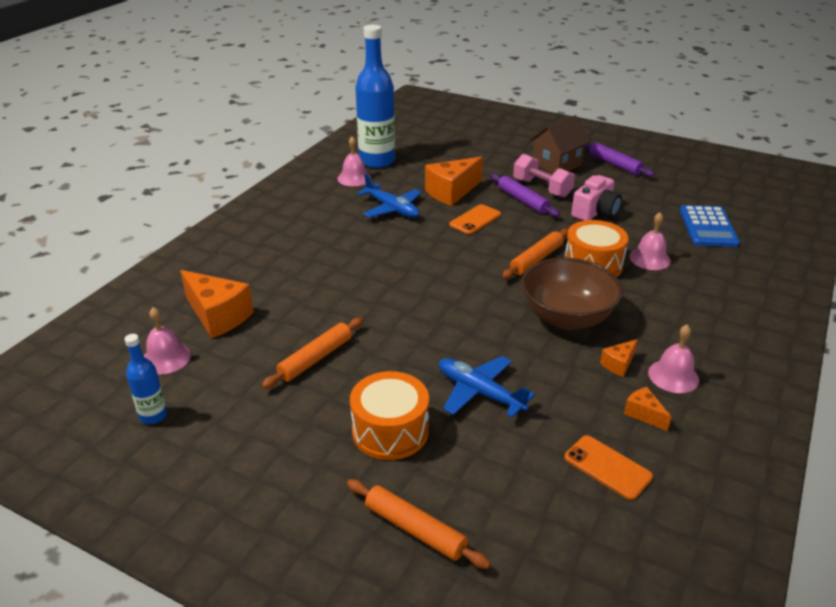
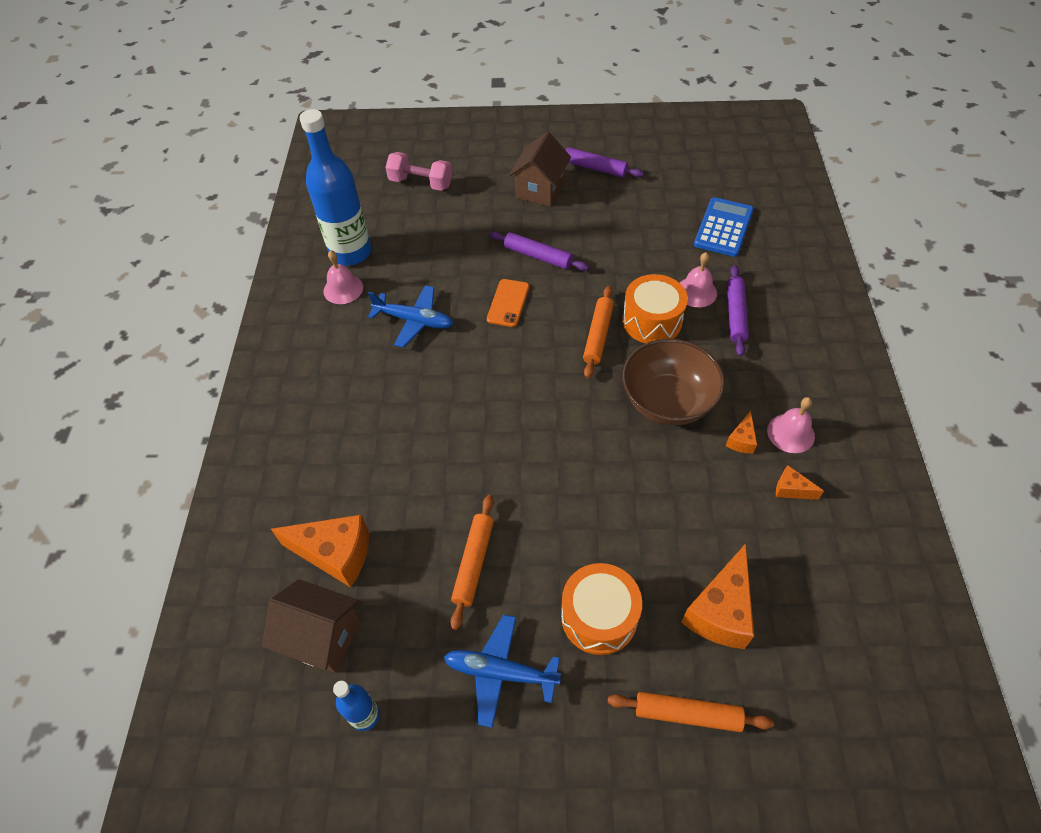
camera: 25 degrees left, 20 degrees up
pink bell [144,307,191,374] -> brown house [262,579,361,673]
orange cheese [425,157,483,206] -> orange cheese moved to [681,544,754,649]
blue plane [439,356,535,418] -> blue plane moved to [444,614,561,728]
pink dumbbell [513,154,575,198] -> pink dumbbell moved to [385,152,452,191]
orange phone [564,435,653,500] -> none
pink camera [571,175,622,221] -> none
blue calculator [680,205,740,247] -> blue calculator turned 135 degrees counterclockwise [694,197,754,257]
none -> purple rolling pin [727,265,749,356]

